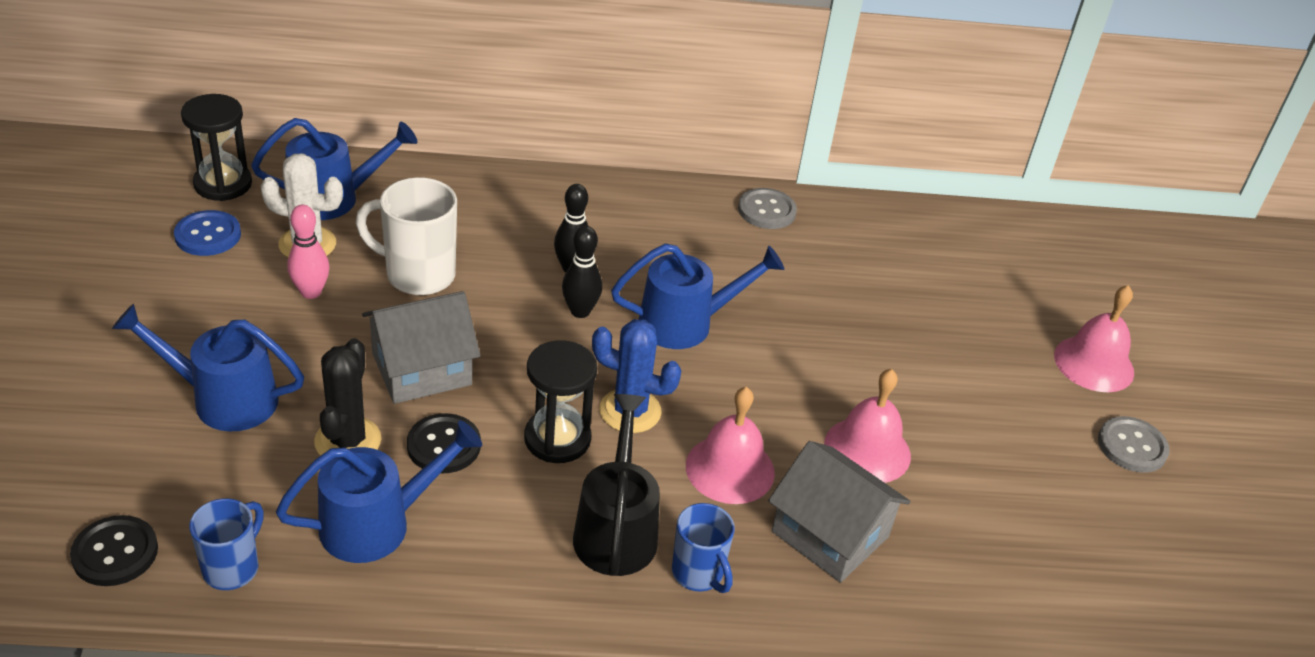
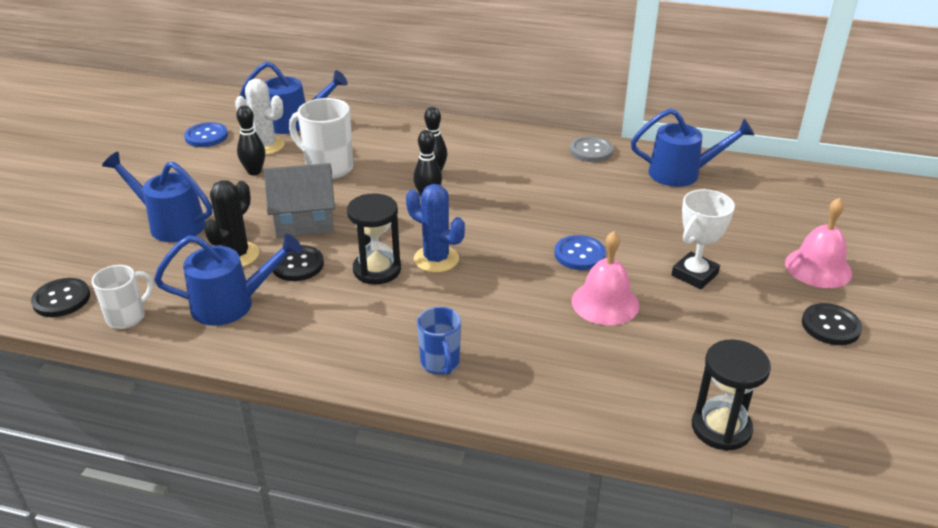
camera: 20 degrees right, 5 degrees down
black hourglass [181,94,252,201] -> black hourglass moved to [692,339,771,451]
blue mug [189,498,264,590] -> white mug [92,265,153,329]
pink bowling pin [287,204,329,299] -> black bowling pin [236,105,265,175]
black watering can [573,394,660,576] -> none
blue watering can [611,243,784,349] -> blue watering can moved to [631,108,755,187]
pink bell [686,387,775,504] -> none
grey house [768,441,911,583] -> none
grey button [1098,416,1170,473] -> black button [802,303,862,345]
none -> blue button [554,235,606,270]
none -> white trophy [671,189,735,289]

